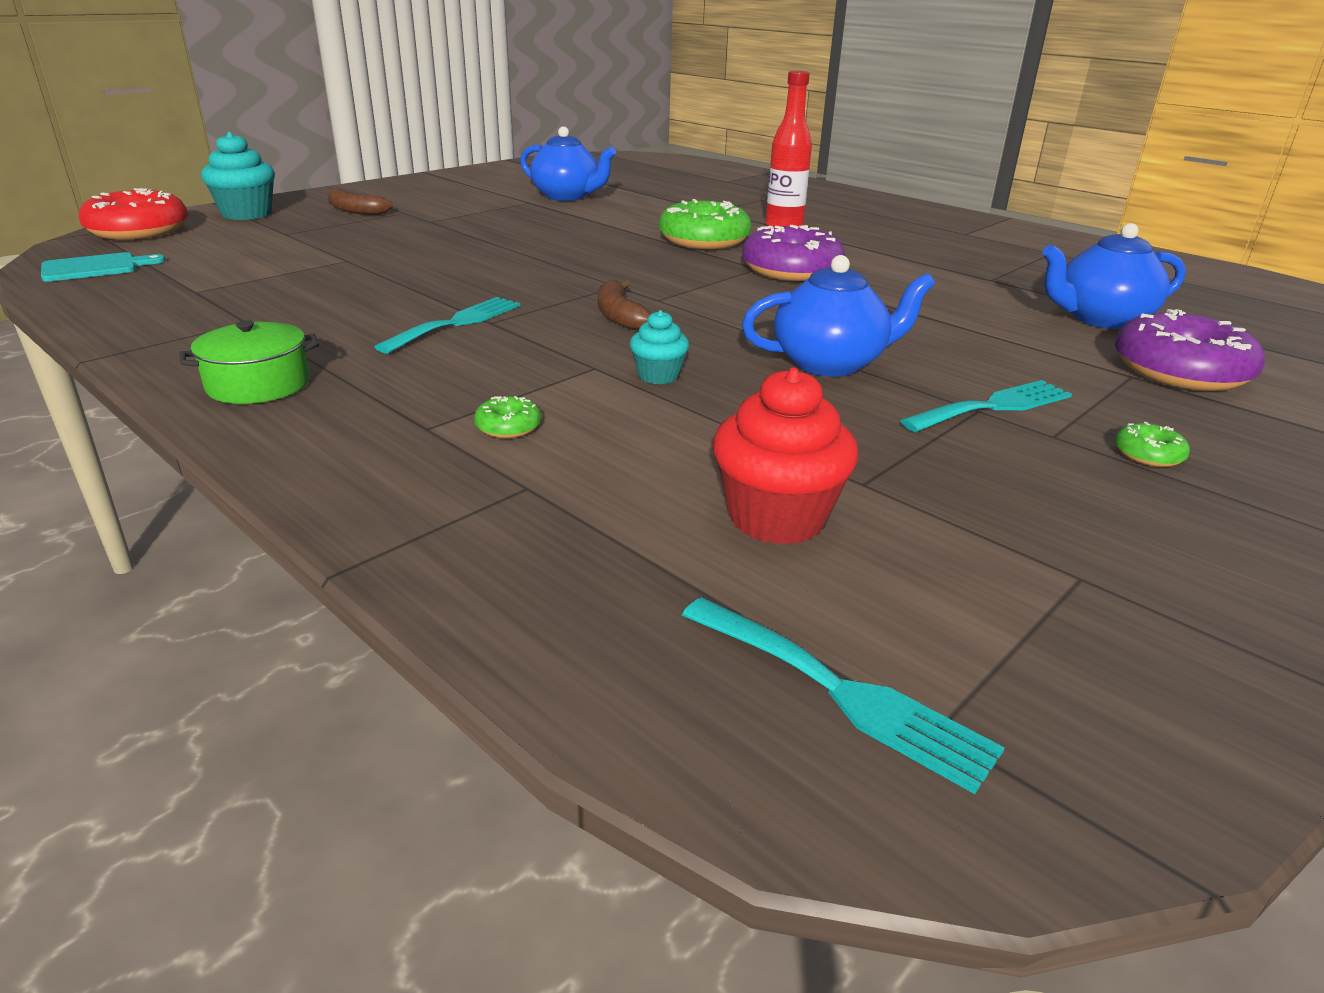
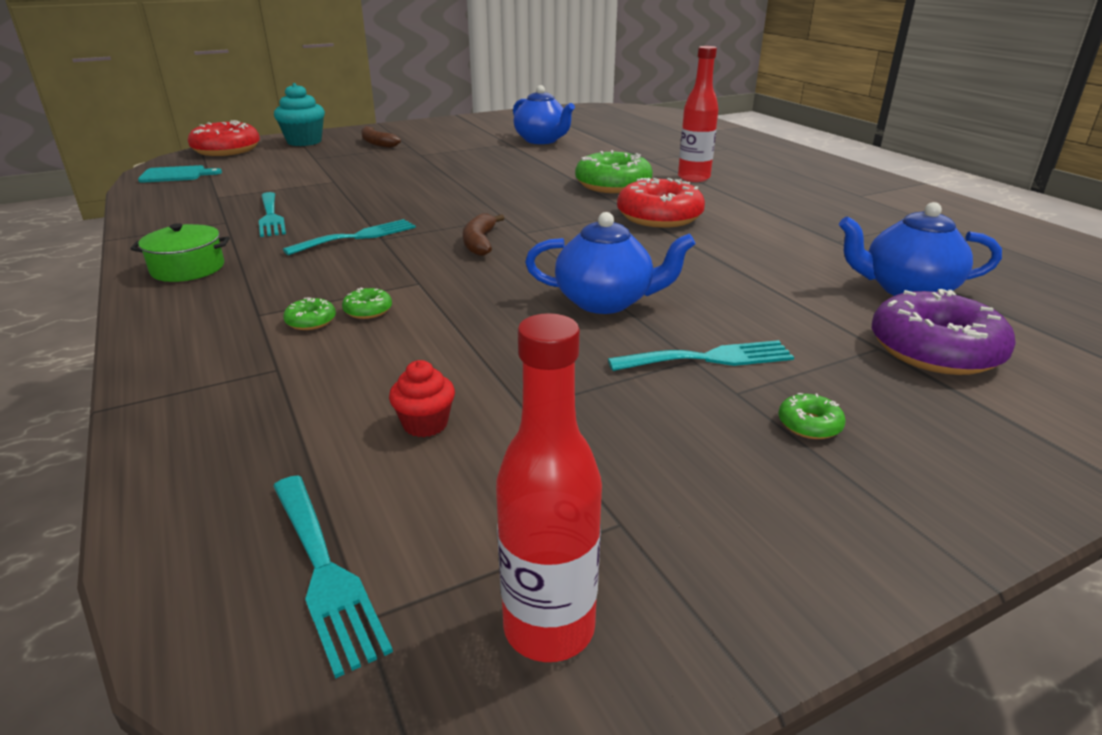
camera: 20 degrees right, 0 degrees up
turquoise cupcake [630,310,689,384] -> none
red cupcake [712,368,858,545] -> red cupcake [389,360,455,437], size x0.57
purple donut [742,225,845,281] -> red donut [617,178,705,228]
none -> turquoise fork [259,192,286,237]
none -> green donut [342,288,392,319]
none -> red bottle [496,313,602,662]

